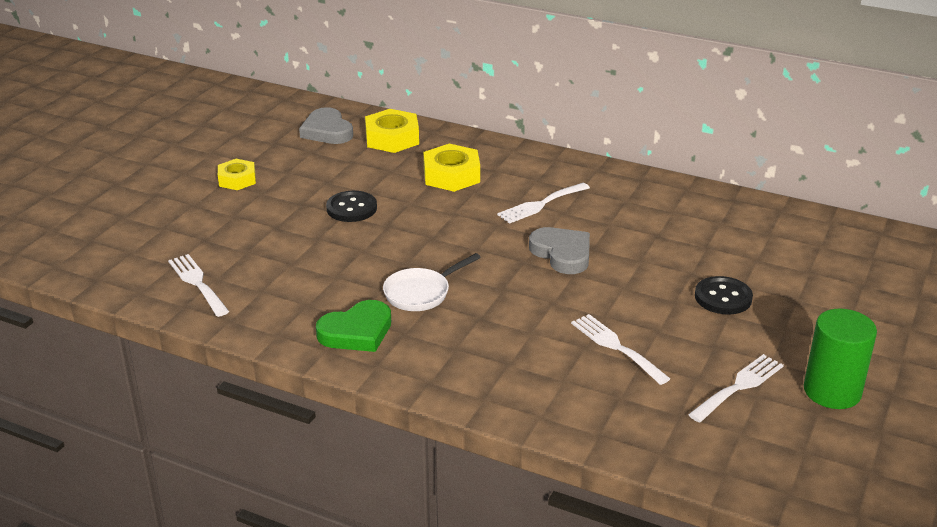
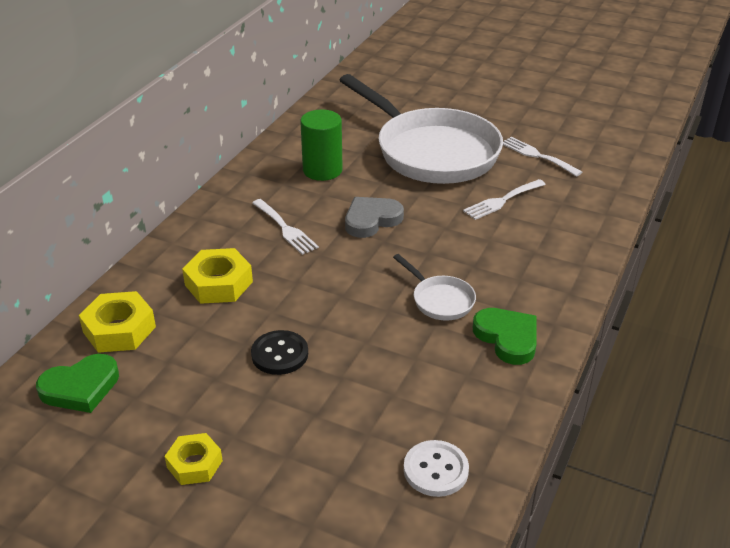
camera: 90 degrees left, 5 degrees up
white fork [168,254,229,317] -> white button [404,440,469,497]
grey heart [299,107,353,144] -> green heart [36,354,119,413]
black button [695,276,753,315] -> white pan [339,74,503,184]
green cylinder [804,308,877,409] -> green cylinder moved to [300,109,343,181]

